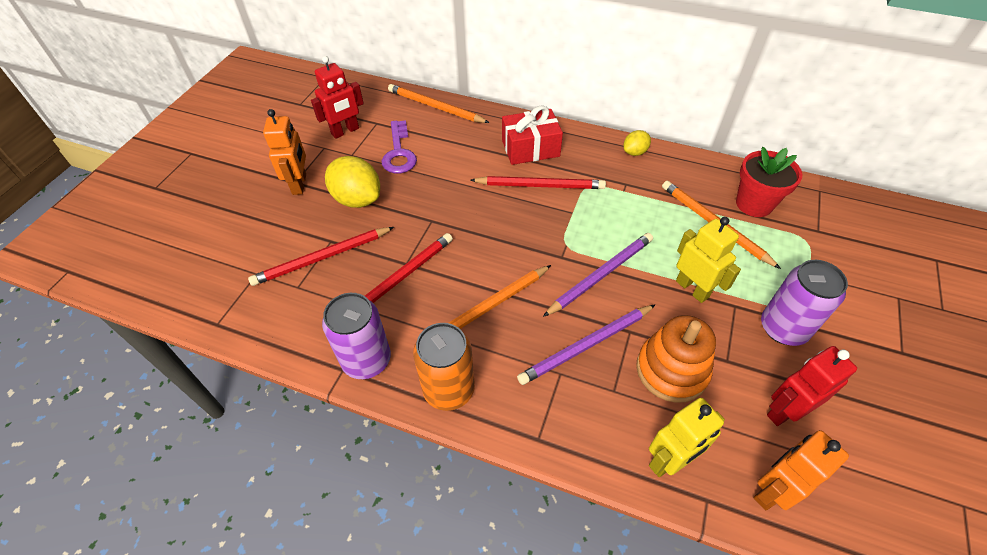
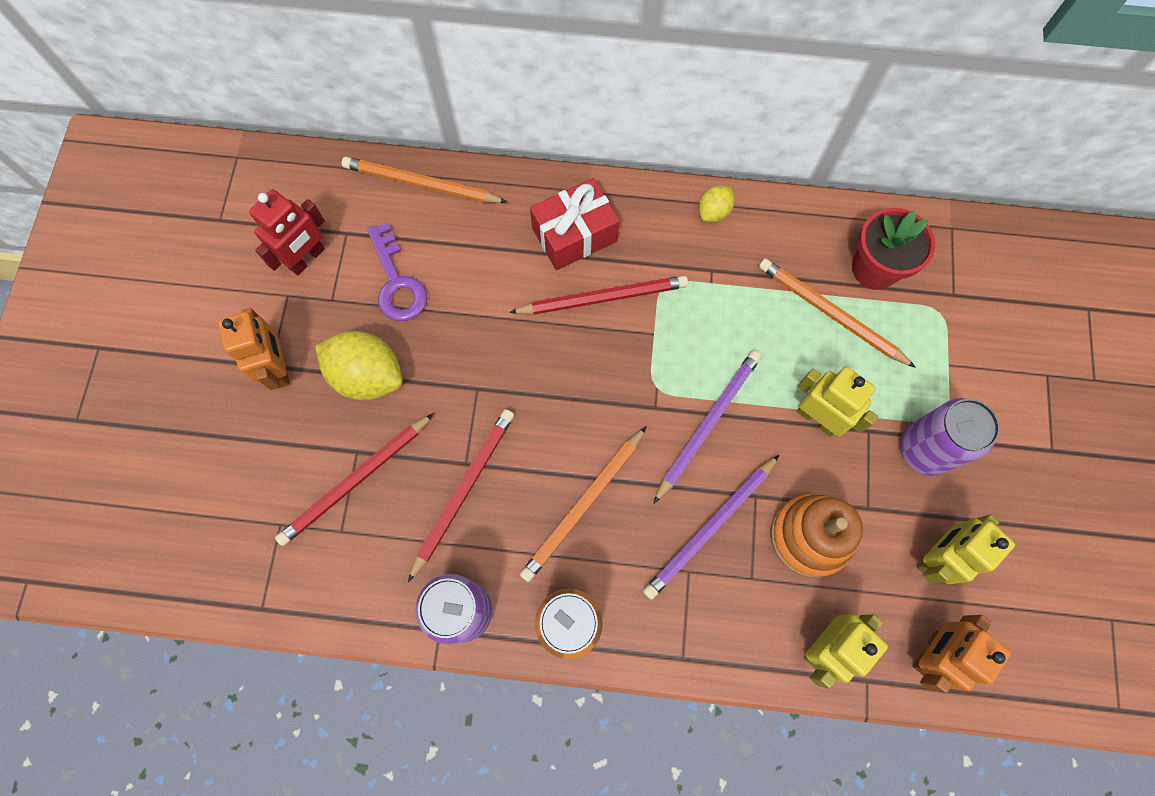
camera: 15 degrees left, 20 degrees up
red robot [767,346,857,426] -> yellow robot [917,514,1015,584]

